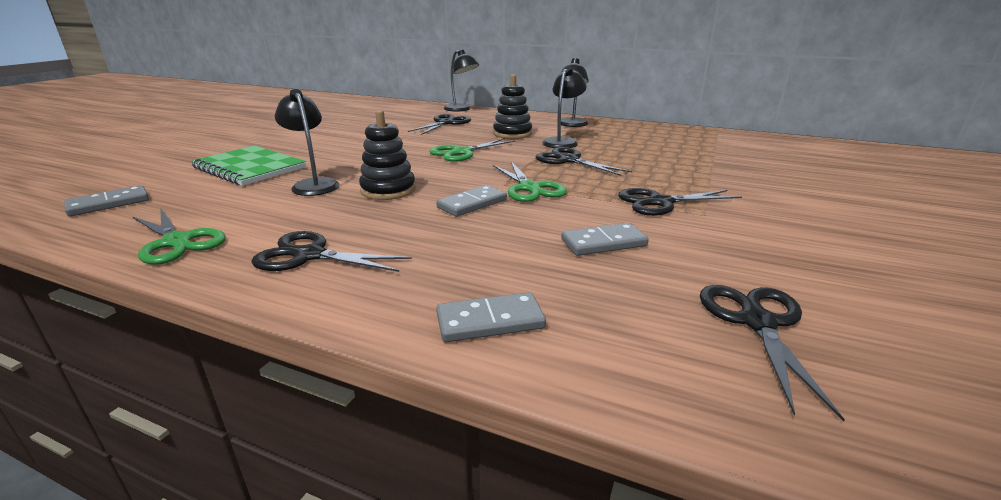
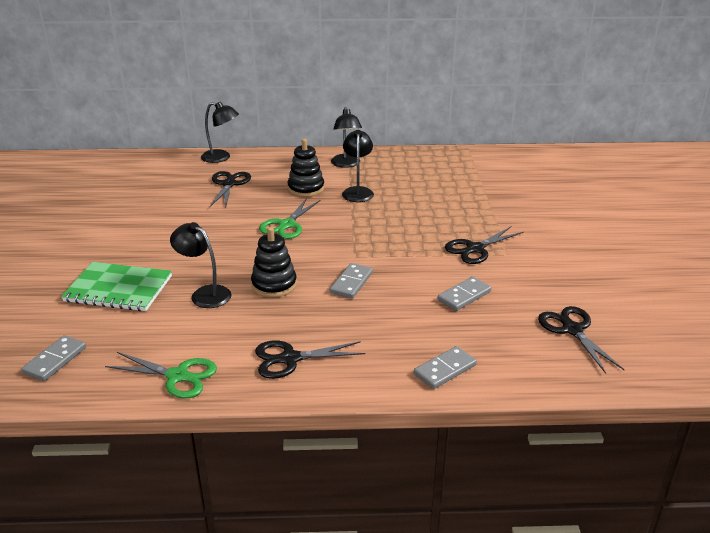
camera: 25 degrees left, 5 degrees up
green scissors [493,162,567,202] -> none
black scissors [535,147,633,176] -> none

